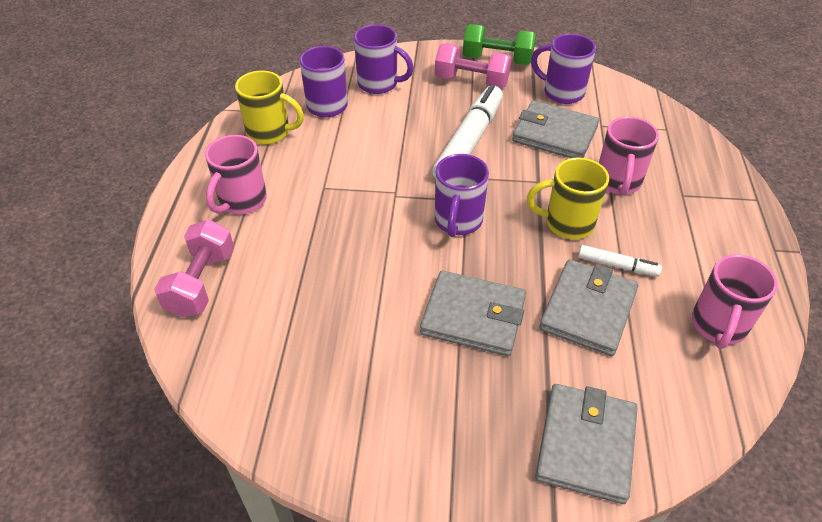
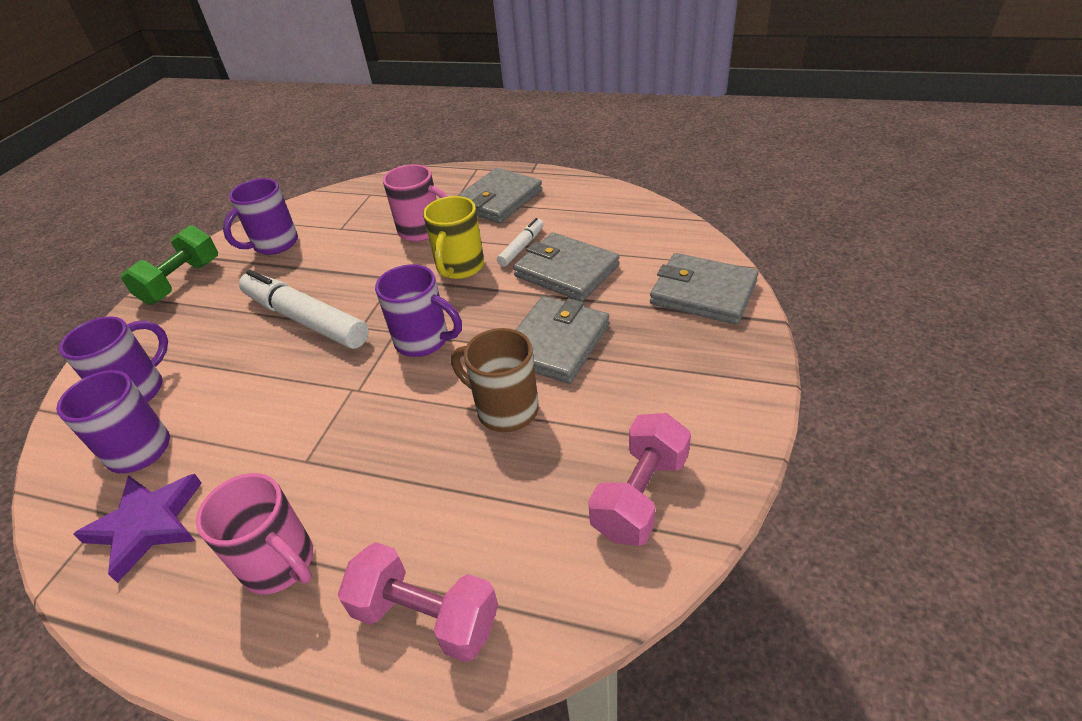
camera: 75 degrees left, 5 degrees down
yellow mug [235,71,304,144] -> purple star [73,474,202,583]
pink dumbbell [435,44,512,89] -> pink dumbbell moved to [588,413,691,546]
grey wallet [512,100,599,158] -> grey wallet moved to [457,168,542,223]
pink mug [692,254,778,349] -> none
none -> brown mug [451,328,539,432]

